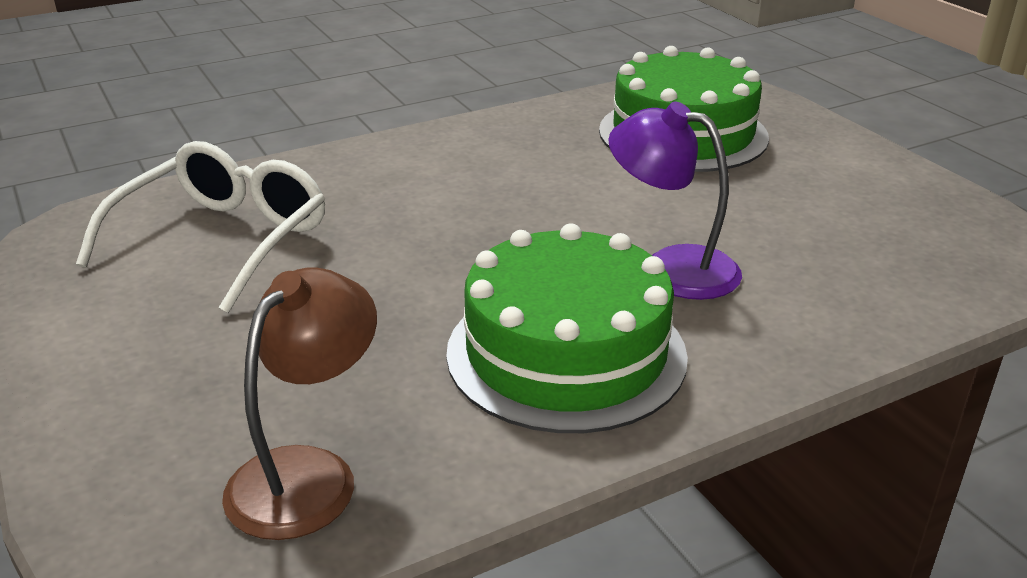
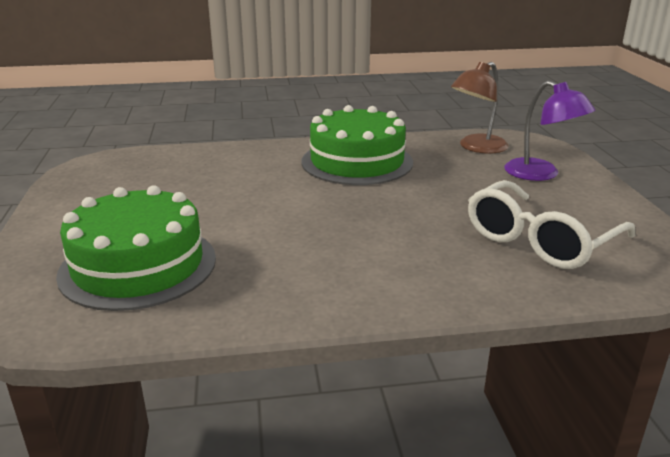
camera: 160 degrees left, 5 degrees down
purple lamp [608,102,742,300] -> purple lamp moved to [504,81,596,181]

